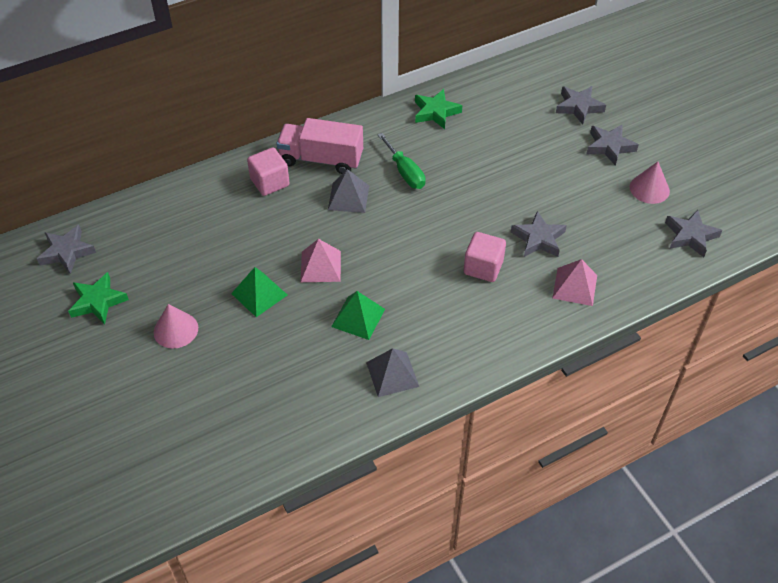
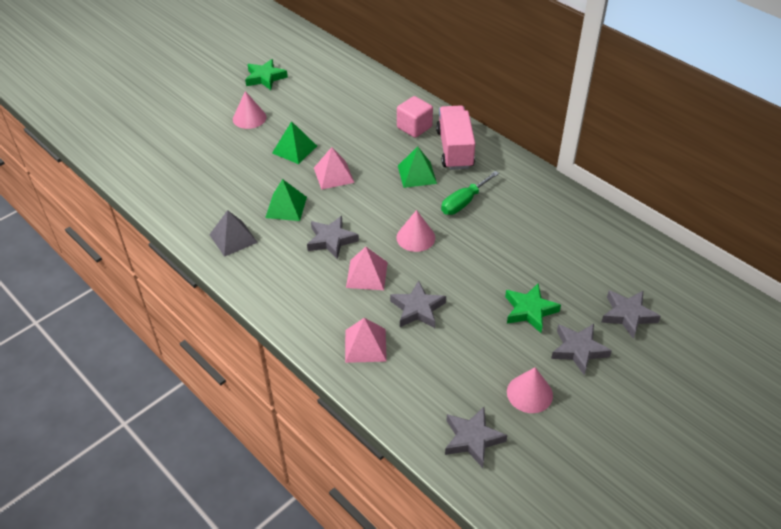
camera: 75 degrees right, 5 degrees down
grey star [37,225,96,274] -> grey star moved to [307,216,359,260]
grey pyramid [328,169,369,213] -> green pyramid [398,146,437,188]
green star [415,89,462,129] -> green star moved to [505,283,561,333]
pink cube [464,232,506,282] -> pink pyramid [346,247,388,290]
none -> pink cone [396,210,435,252]

